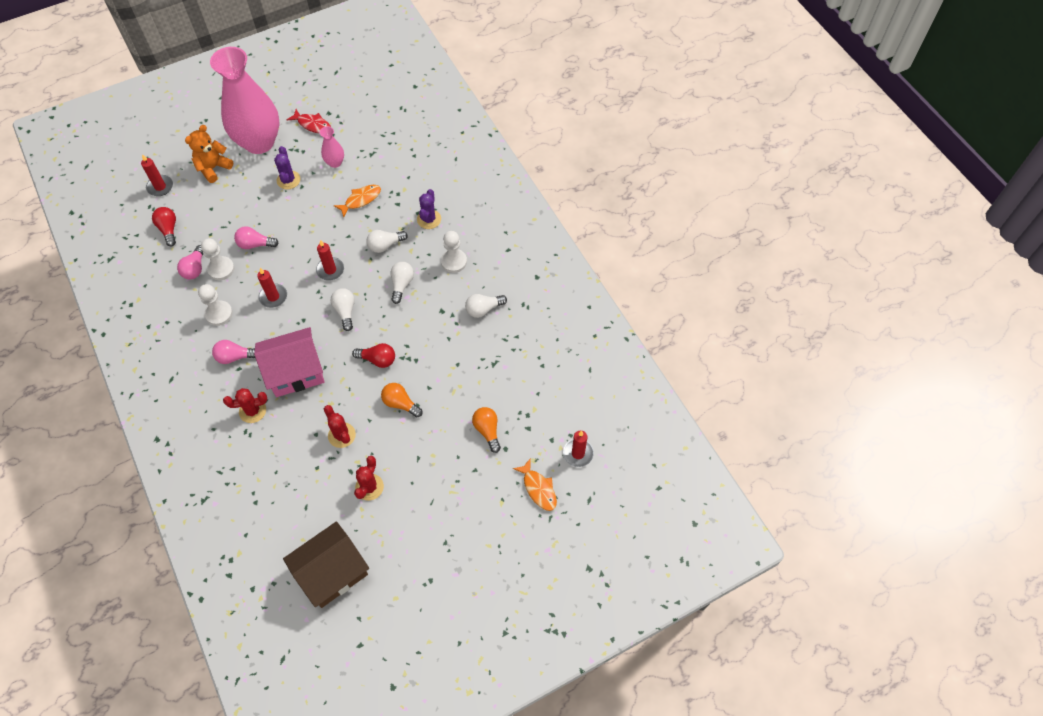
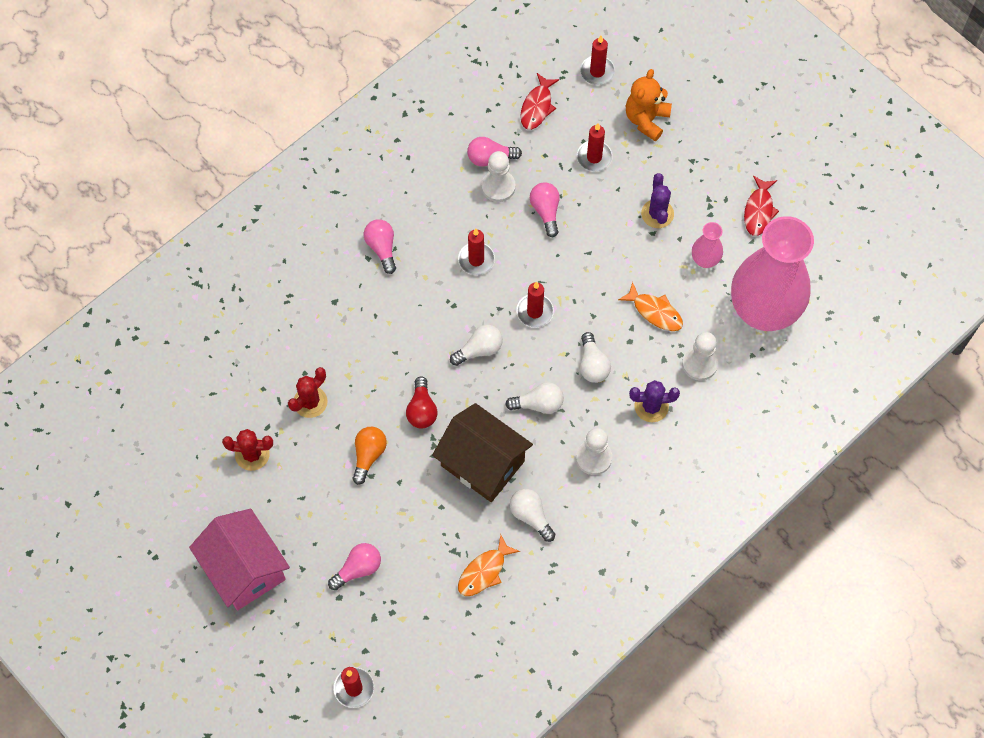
camera: 75 degrees right, 5 degrees up
red light bulb [152,207,176,246] -> red fish [520,73,559,130]
orange teddy bear [185,125,233,183] -> orange teddy bear turned 90 degrees counterclockwise [626,69,672,141]
white pawn [198,284,233,326] -> white pawn moved to [682,332,718,381]
pink vase [210,47,280,154] -> pink vase moved to [731,216,814,331]
red cactus [223,388,267,423] -> none
pink house [254,327,324,397] -> pink house moved to [189,509,290,611]
purple cactus [274,146,301,189] -> purple cactus turned 75 degrees counterclockwise [641,173,674,228]
brown house [283,522,369,608] -> brown house moved to [432,403,533,502]
white light bulb [366,230,408,253] -> white light bulb turned 150 degrees counterclockwise [580,332,611,383]
orange light bulb [472,407,501,453] -> pink light bulb [328,543,381,590]
orange fish [513,458,557,511] -> orange fish moved to [458,535,520,596]
none -> red candle [577,123,613,172]

